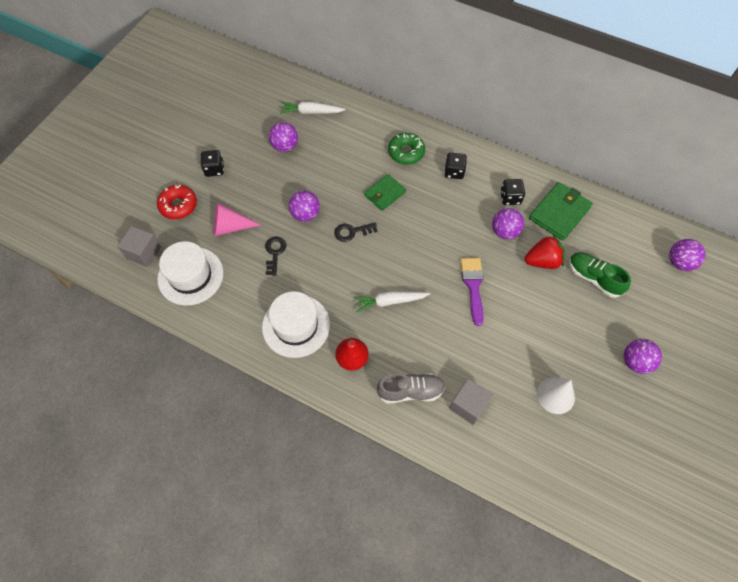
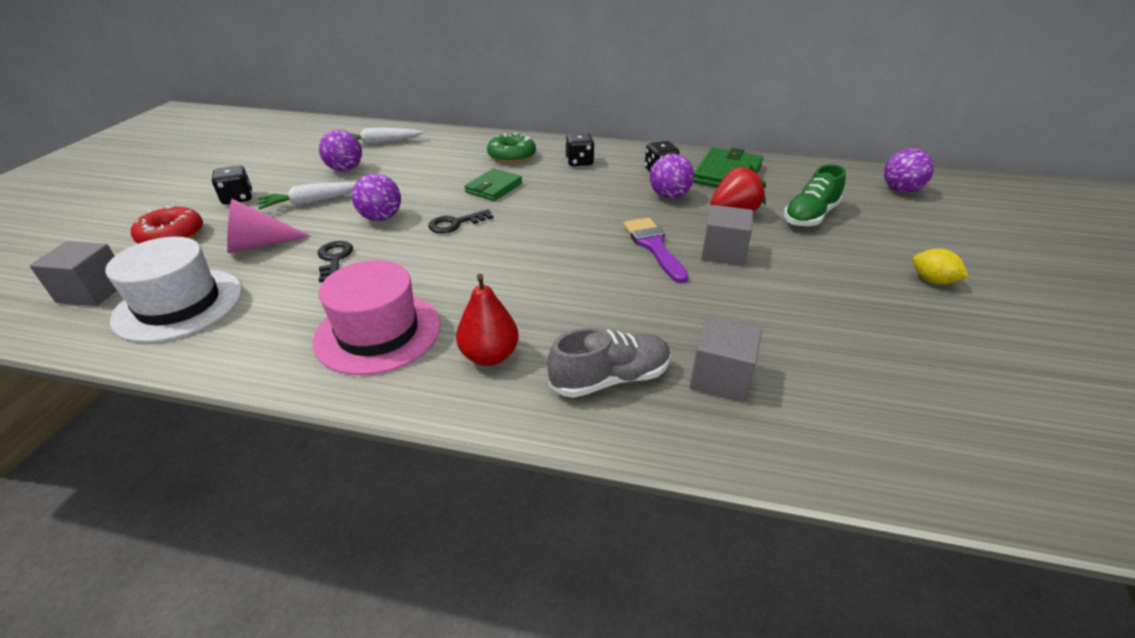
camera: 15 degrees left, 25 degrees down
white hat [262,291,330,358] -> pink hat [313,260,440,375]
white carrot [354,291,430,313] -> white carrot moved to [258,182,356,209]
white cone [537,378,575,414] -> none
green shoe [569,252,631,298] -> green shoe turned 75 degrees counterclockwise [784,164,846,227]
purple ball [624,339,662,374] -> yellow lemon [913,249,969,285]
none -> grey cube [701,205,753,266]

